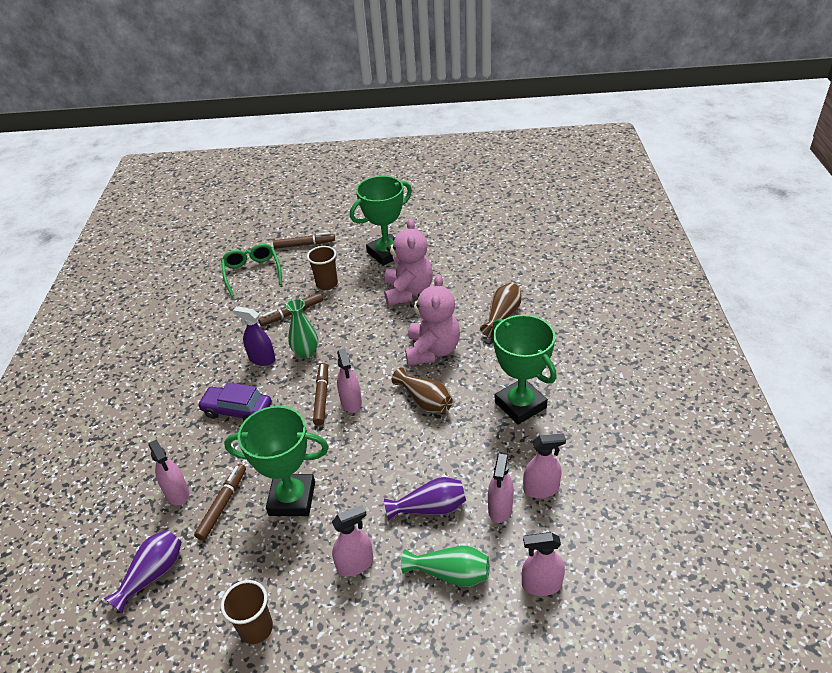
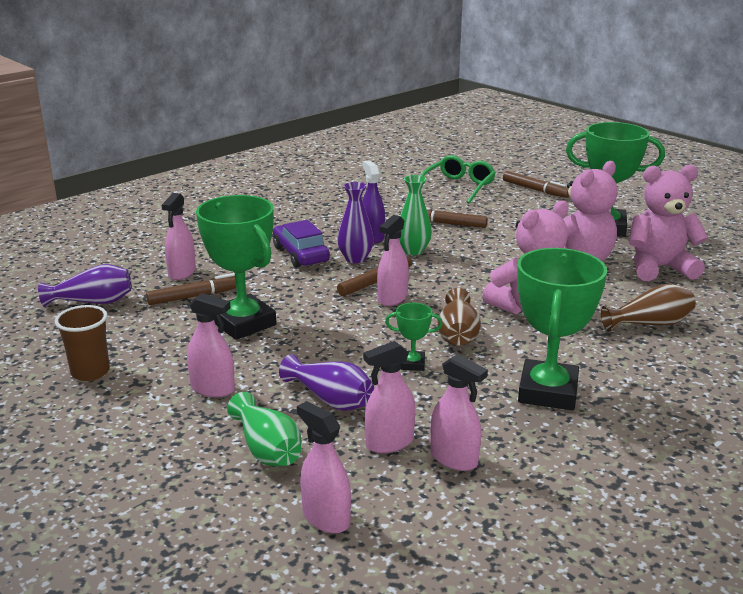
camera: 45 degrees right, 15 degrees down
brown cup [307,246,338,290] -> none
none -> purple vase [337,182,374,263]
none -> green trophy [385,303,443,371]
none -> pink teddy bear [629,165,708,281]

